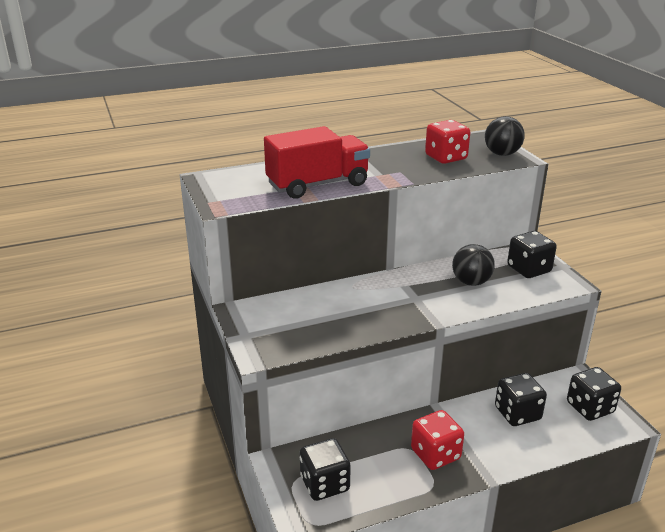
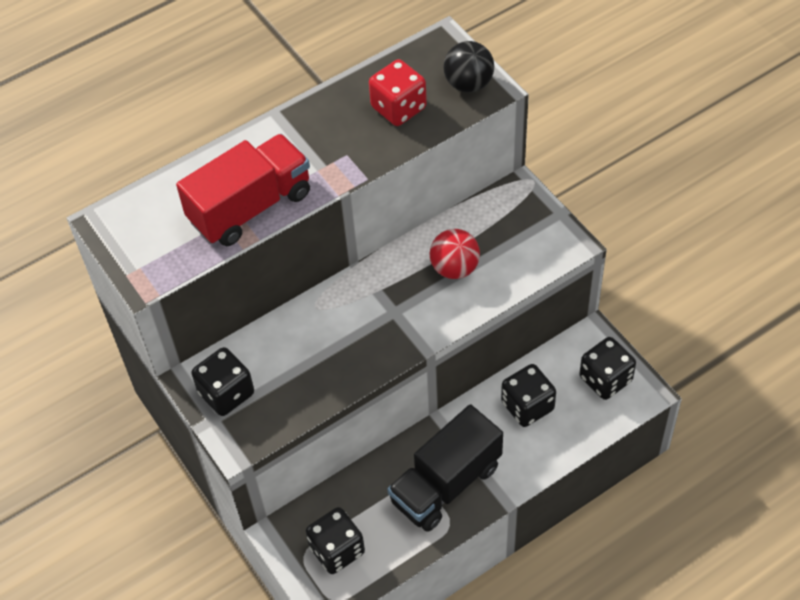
camera: 10 degrees left, 25 degrees up
red dice [411,410,464,470] -> black truck [387,404,503,532]
black ball [452,244,495,286] -> red ball [430,229,480,279]
black dice [507,231,557,278] -> black dice moved to [191,347,254,416]

